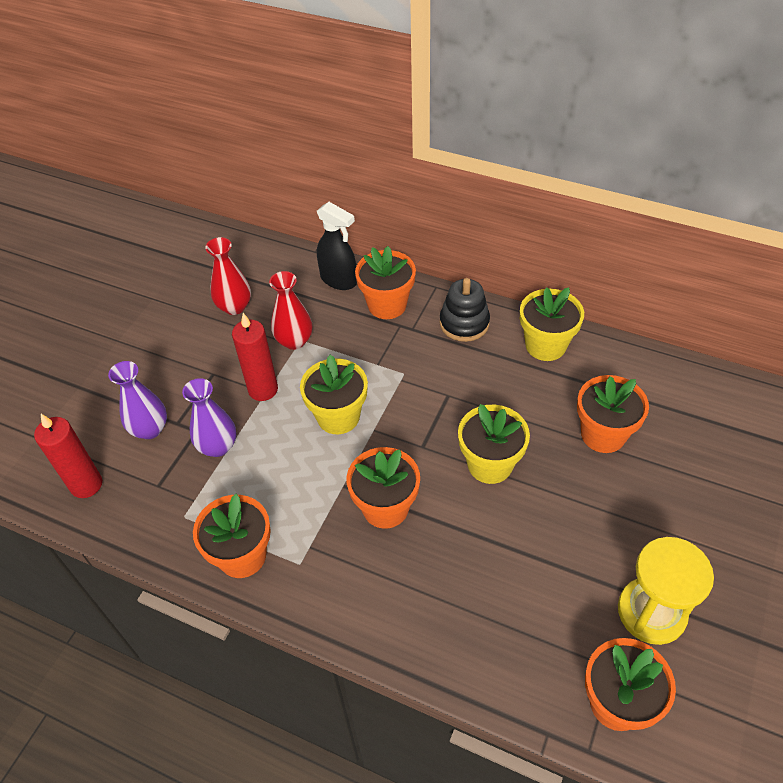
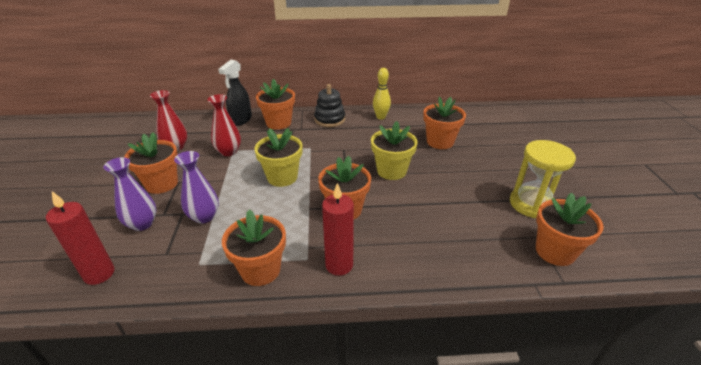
camera: 30 degrees left, 15 degrees down
red candle [232,313,278,401] -> red candle moved to [322,183,354,276]
black spray bottle [317,202,357,290] -> black spray bottle turned 105 degrees clockwise [218,60,252,126]
yellow flower pot [520,287,584,361] -> yellow bowling pin [373,68,391,120]
none -> orange flower pot [124,132,178,194]

